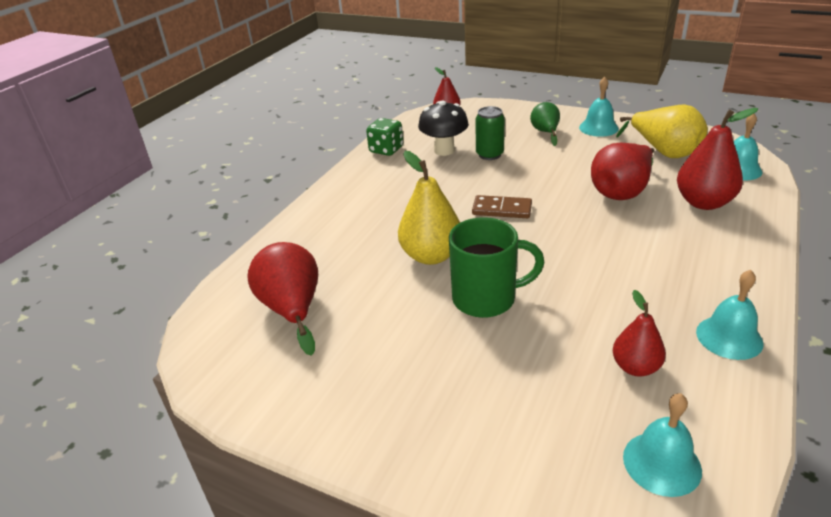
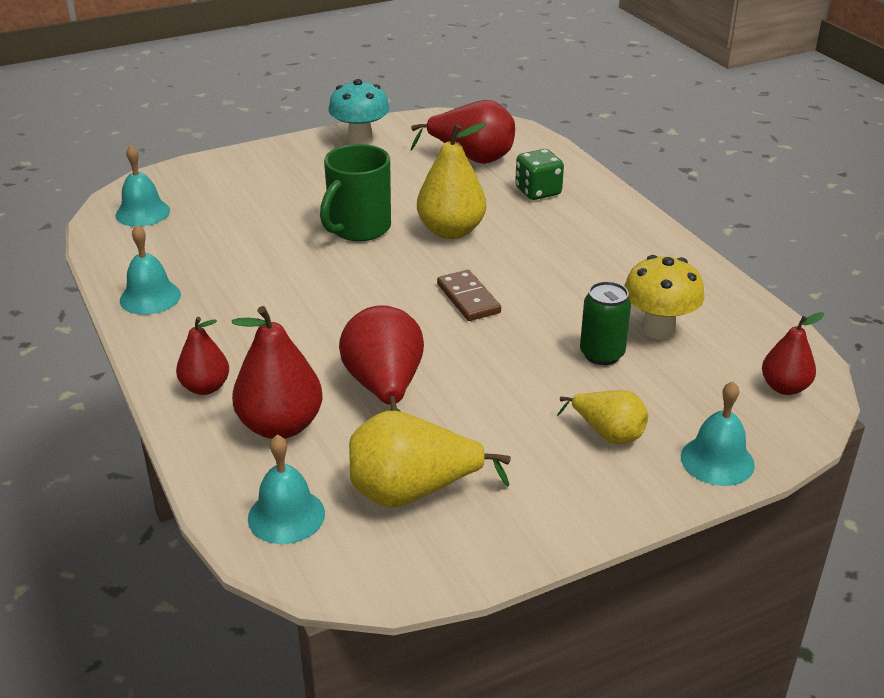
camera: 125 degrees right, 0 degrees up
green dice [366,118,403,156] -> green dice moved to [515,149,564,200]
black mushroom [418,100,469,156] -> yellow mushroom [624,255,704,340]
brown domino [472,195,532,218] -> brown domino turned 75 degrees counterclockwise [437,270,501,321]
green pear [530,102,560,146] -> yellow pear [557,390,648,444]
turquoise bell [579,77,619,137] -> turquoise bell moved to [681,381,755,486]
red pear [613,290,666,377] -> red pear moved to [176,317,229,395]
none -> turquoise mushroom [328,79,390,145]

